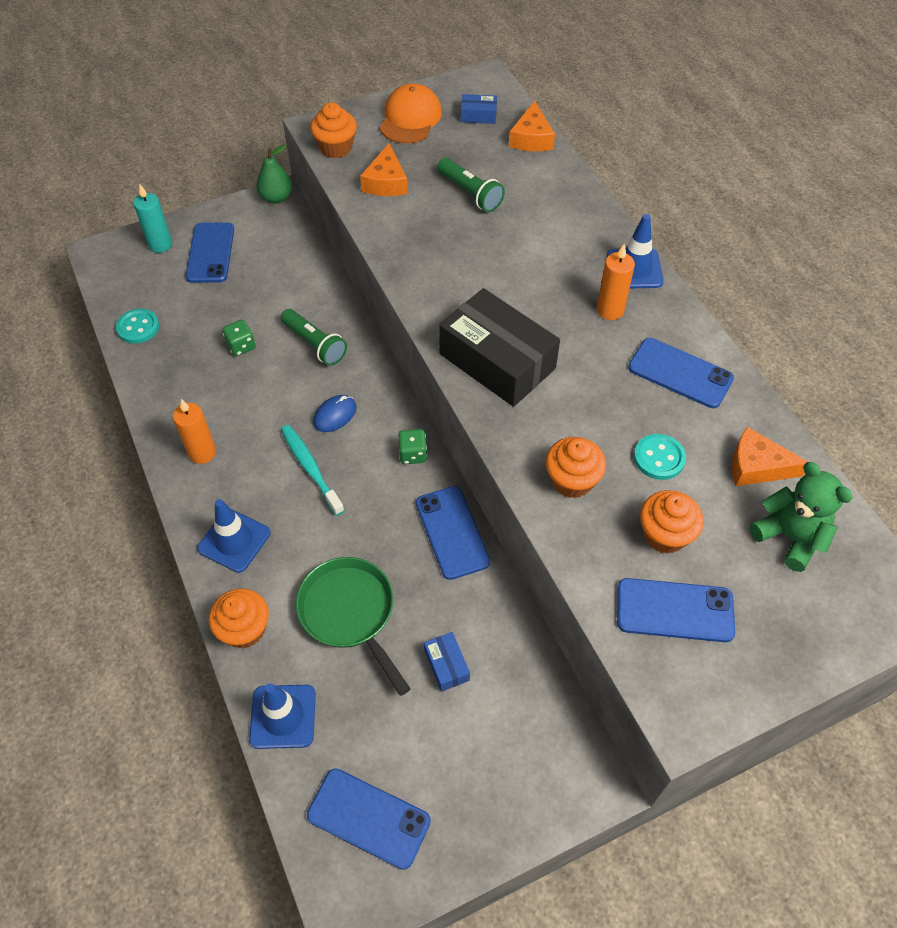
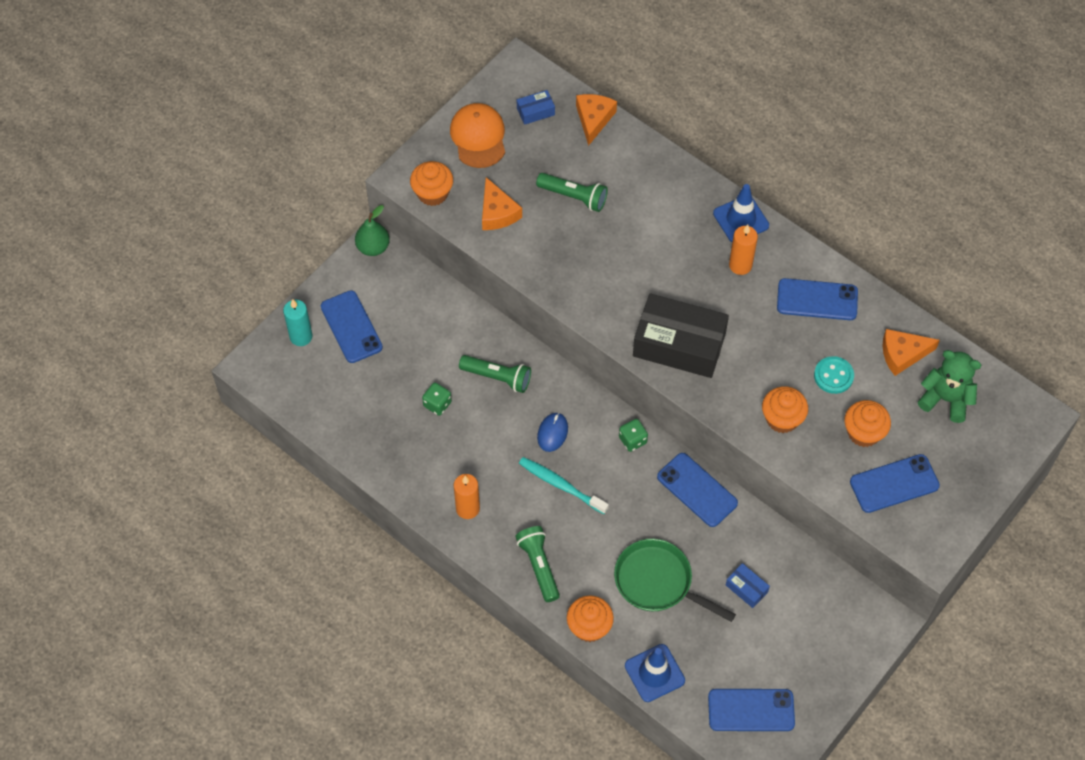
camera: 25 degrees left, 5 degrees up
turquoise button [116,309,159,344] -> none
blue traffic cone [197,499,270,573] -> green flashlight [515,526,560,602]
orange cheese [509,101,555,151] -> orange cheese turned 150 degrees counterclockwise [576,94,617,146]

